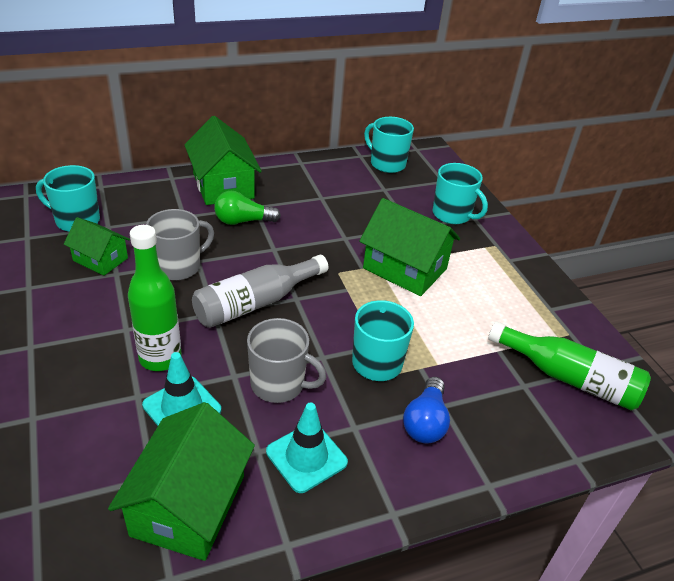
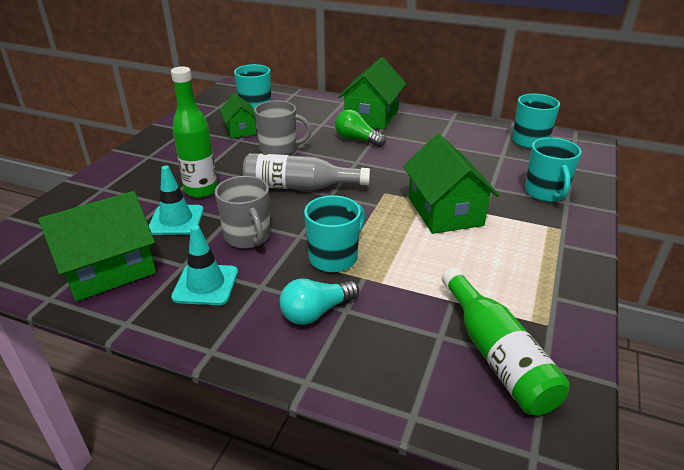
camera: 45 degrees right, 5 degrees down
blue light bulb [403,377,450,443] -> turquoise light bulb [280,278,359,325]

